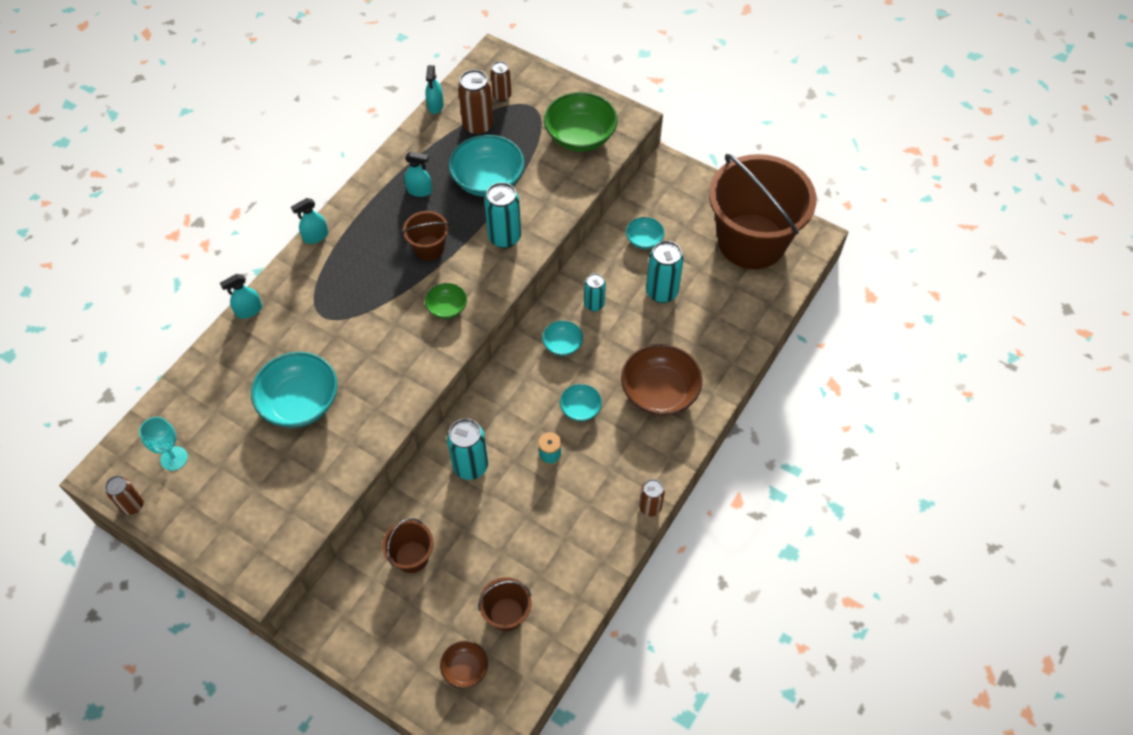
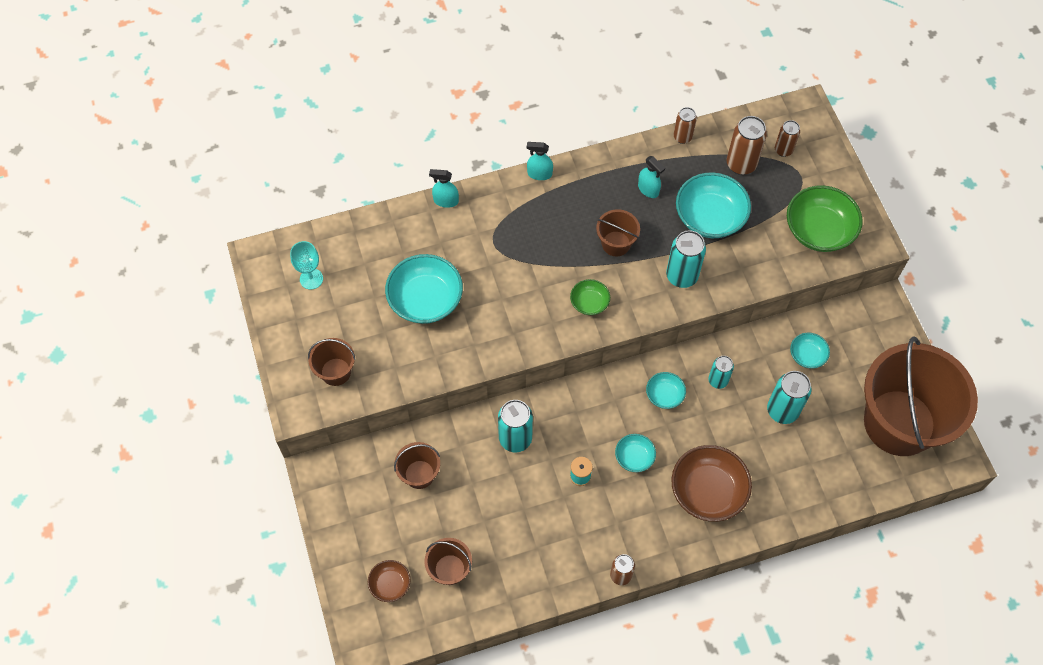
camera: 40 degrees right, 5 degrees up
brown can [105,476,144,515] -> brown can moved to [674,107,697,144]
turquoise spray bottle [425,65,444,114] -> none
none -> brown bucket [308,338,356,386]

